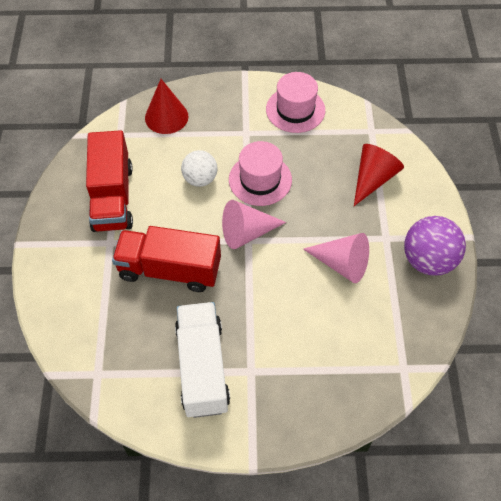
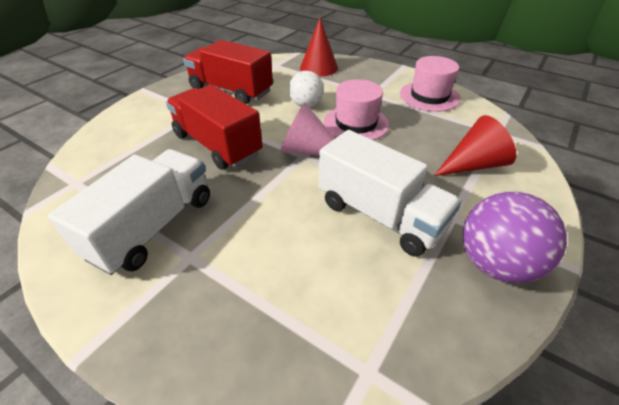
camera: 35 degrees right, 15 degrees down
red truck [86,130,133,232] -> red truck turned 90 degrees clockwise [183,40,273,104]
pink cone [303,233,369,283] -> white truck [319,130,462,257]

